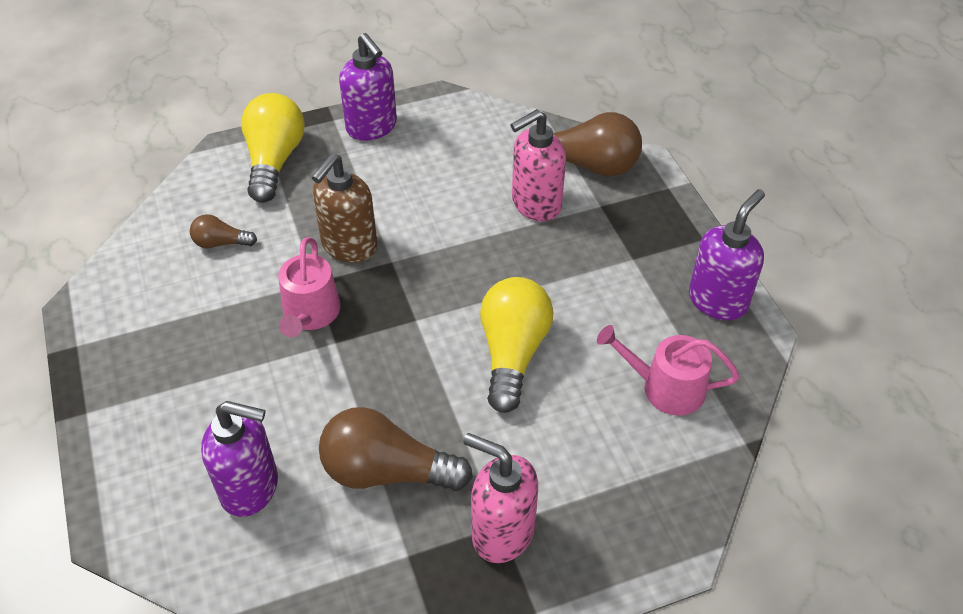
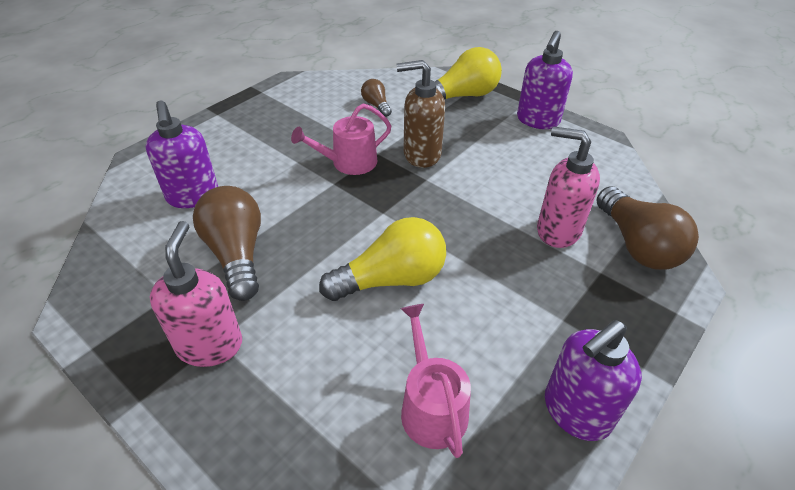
camera: 60 degrees right, 5 degrees down
purple soap dispenser [689,189,765,320] -> purple soap dispenser turned 135 degrees clockwise [545,320,642,441]

